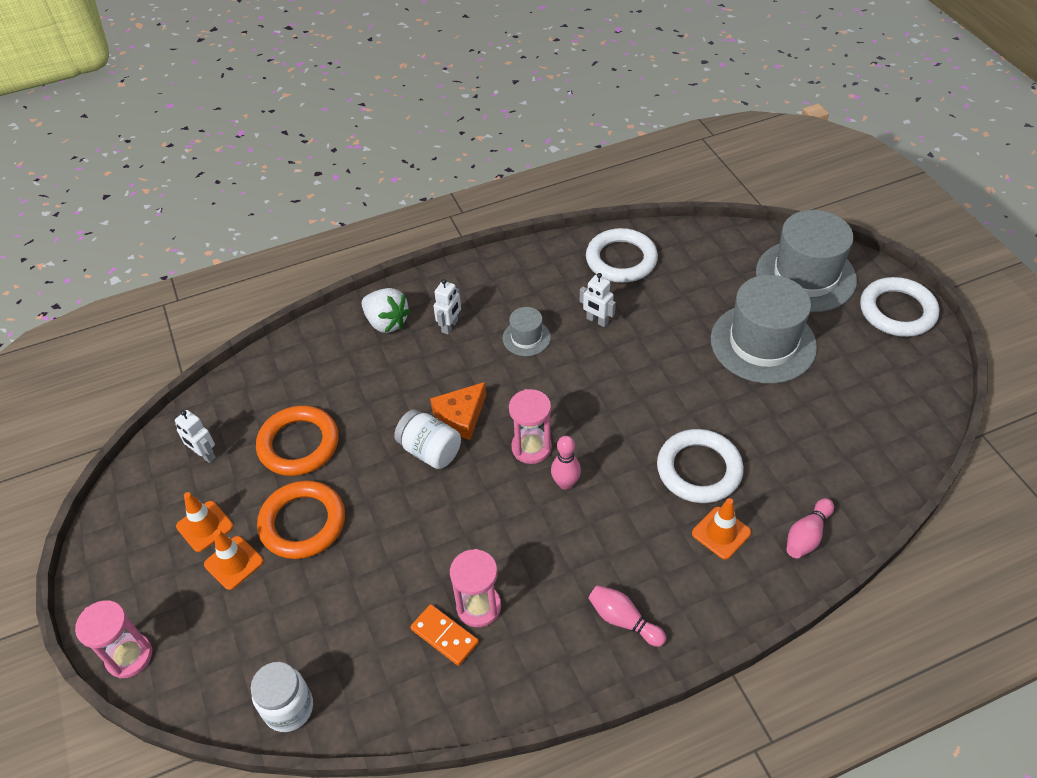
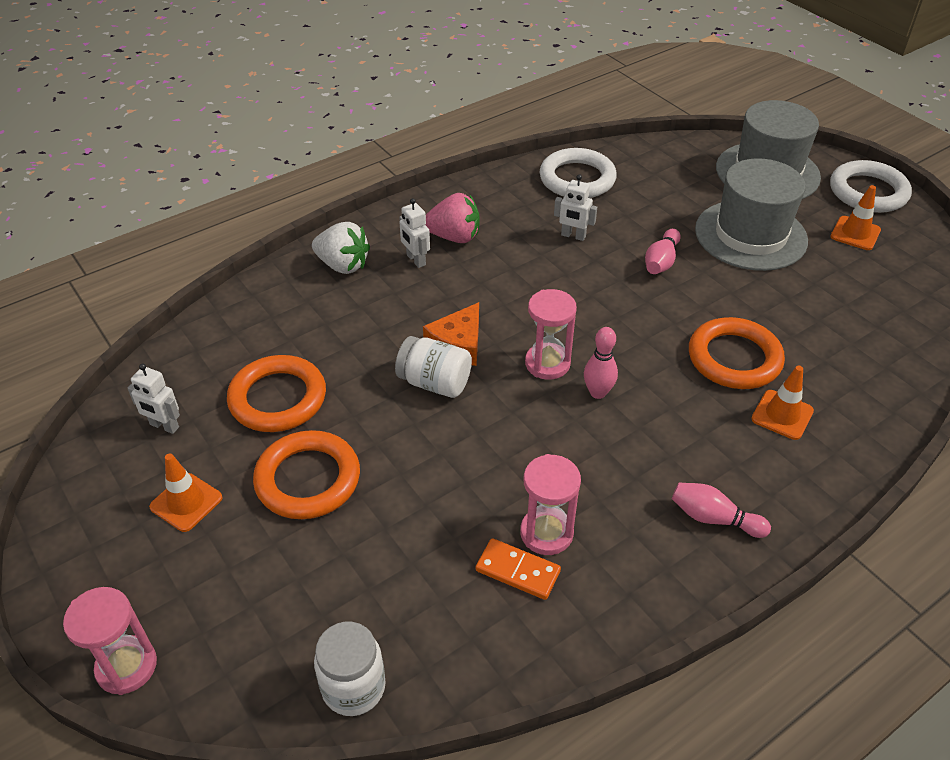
camera: 15 degrees left, 5 degrees down
orange traffic cone [204,529,264,590] -> orange traffic cone moved to [831,185,881,250]
white robot [434,279,461,335] -> white robot turned 135 degrees clockwise [399,198,430,268]
grey hat [503,307,551,356] -> none
white ring [657,429,744,503] -> orange ring [689,317,785,389]
pink bowling pin [787,498,834,558] -> pink bowling pin moved to [645,229,681,274]
none -> pink strawberry [426,193,480,243]

